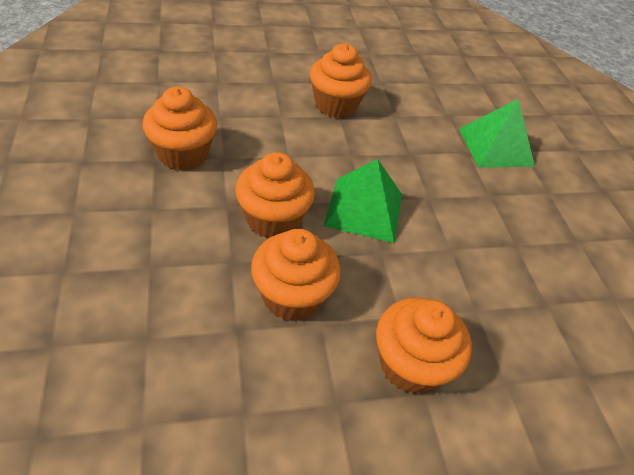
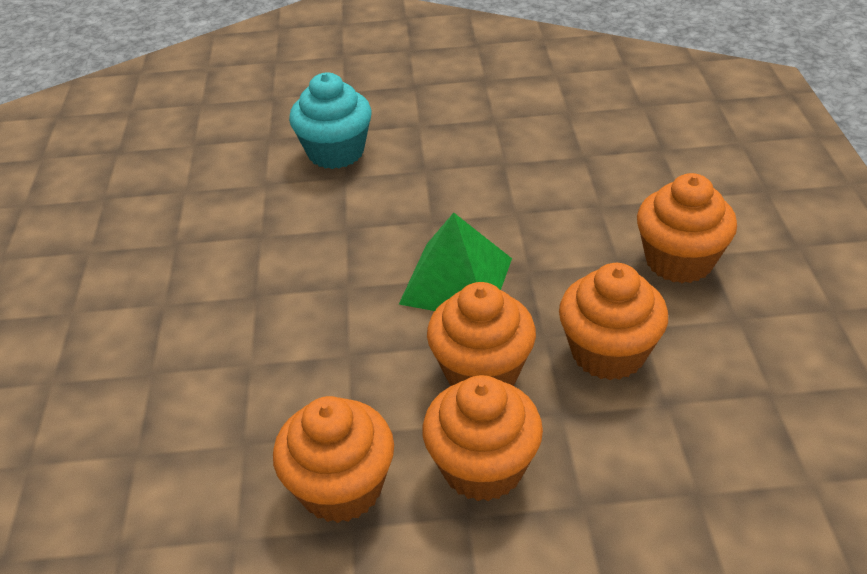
camera: 75 degrees left, 5 degrees down
orange cupcake [310,43,372,118] -> orange cupcake moved to [422,375,543,501]
green pyramid [459,99,535,168] -> turquoise cupcake [289,73,372,169]

